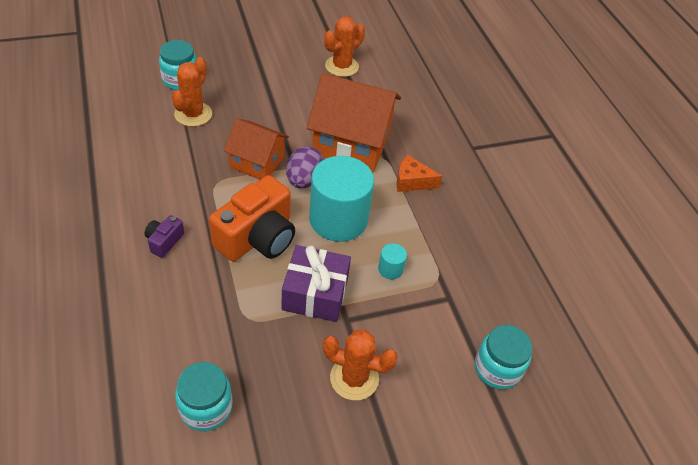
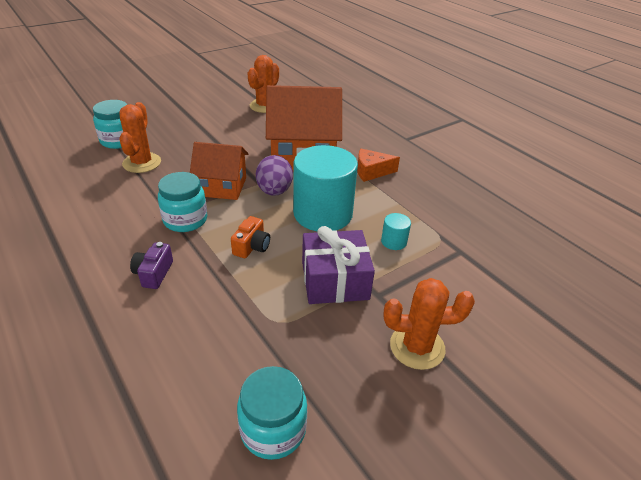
camera: 15 degrees left, 10 degrees down
orange camera [209,175,295,262] -> orange camera [231,216,270,258], size x0.46
turquoise jar [475,325,533,390] -> turquoise jar moved to [158,172,207,232]

